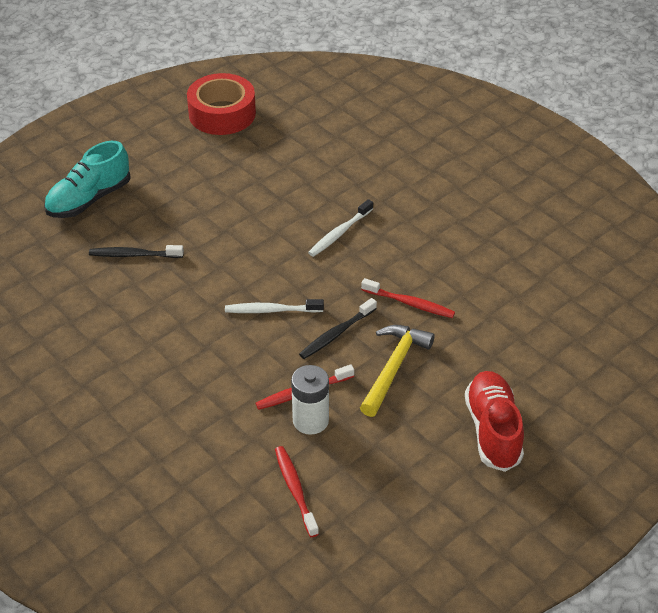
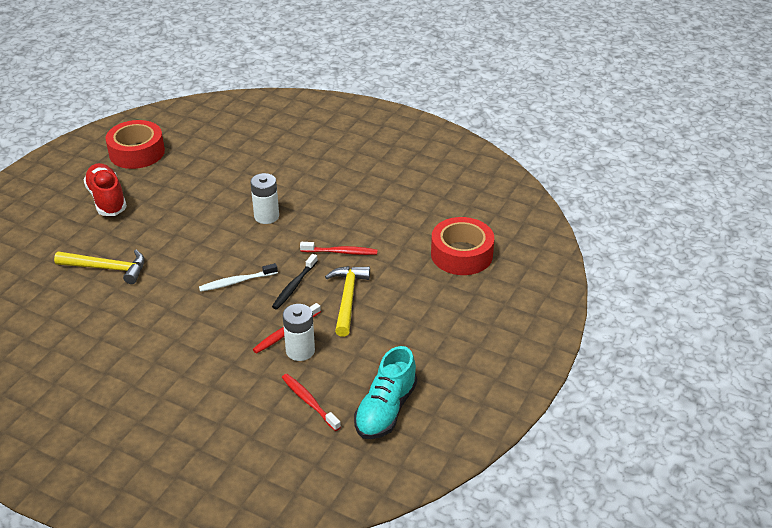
camera: 20 degrees left, 5 degrees down
turquoise shoe [44,141,131,218] -> turquoise shoe moved to [354,346,417,439]
black toothbrush [89,245,184,258] -> yellow hammer [54,250,145,284]
white toothbrush [308,199,373,257] -> white battery [250,173,279,224]
red shoe [465,371,524,472] -> red shoe moved to [83,163,127,216]
none -> red tape [431,217,494,275]

